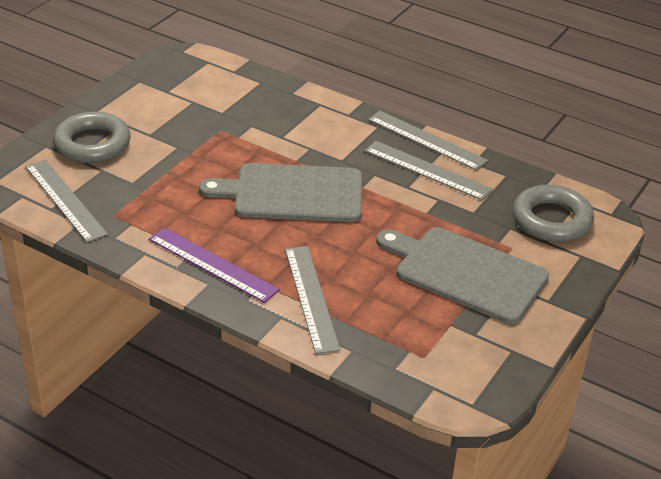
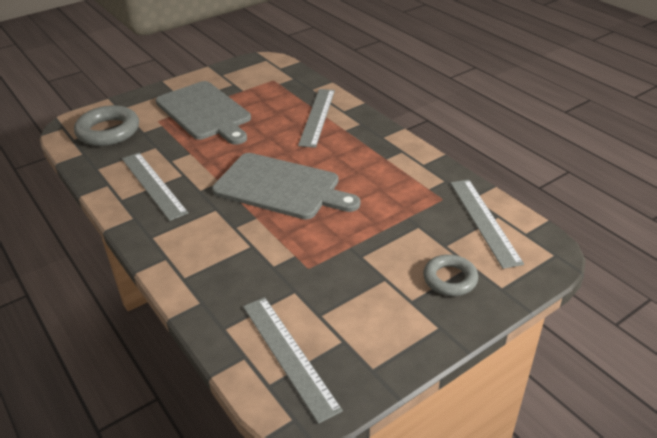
camera: 155 degrees left, 0 degrees up
grey ring [53,111,131,163] -> grey ring [423,254,478,296], size x0.64
purple ruler [149,227,280,303] -> none
grey ruler [368,111,488,171] -> grey ruler moved to [243,297,343,424]

